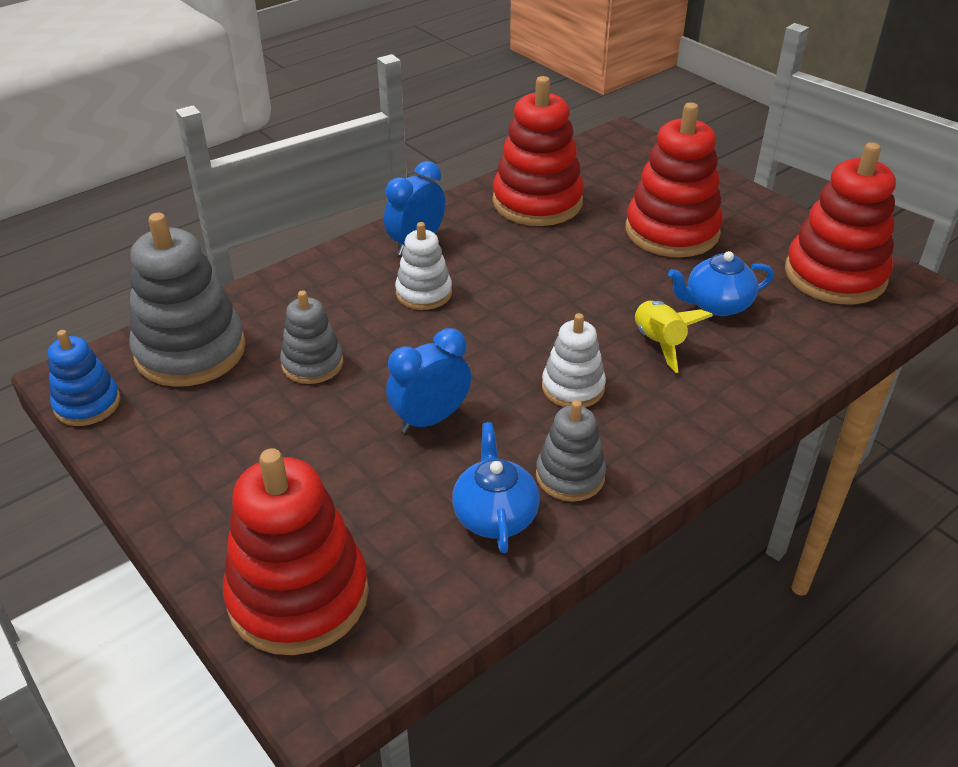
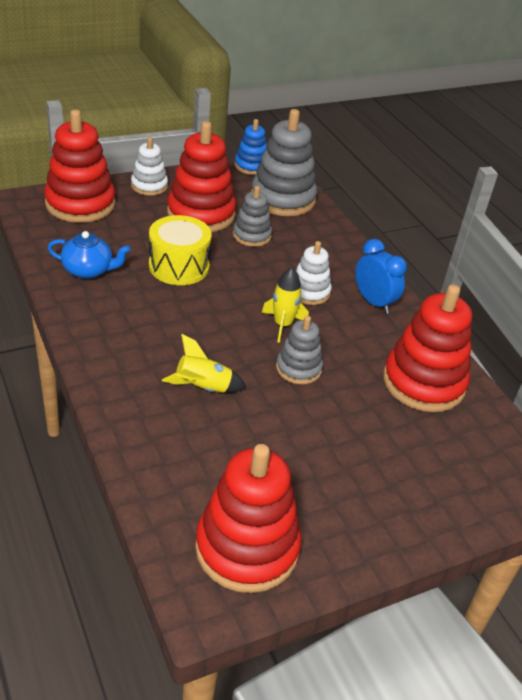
camera: 100 degrees right, 0 degrees up
blue clock [386,328,471,433] -> yellow drum [149,215,212,285]
grey stacking toy [536,400,606,502] -> grey stacking toy moved to [276,316,323,384]
white stacking toy [542,313,606,407] -> white stacking toy moved to [131,137,168,196]
red stacking toy [626,102,723,257] -> red stacking toy moved to [167,121,236,232]
blue teapot [668,251,774,316] -> none
none -> yellow rocket [262,267,309,343]

